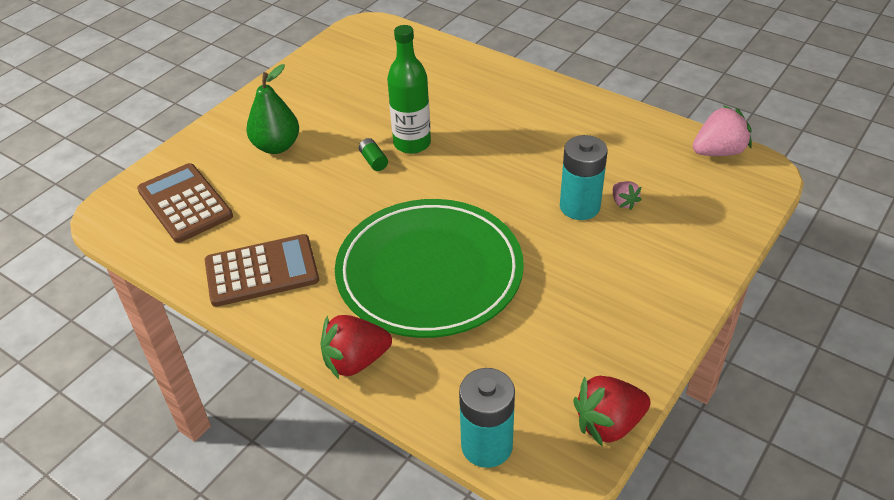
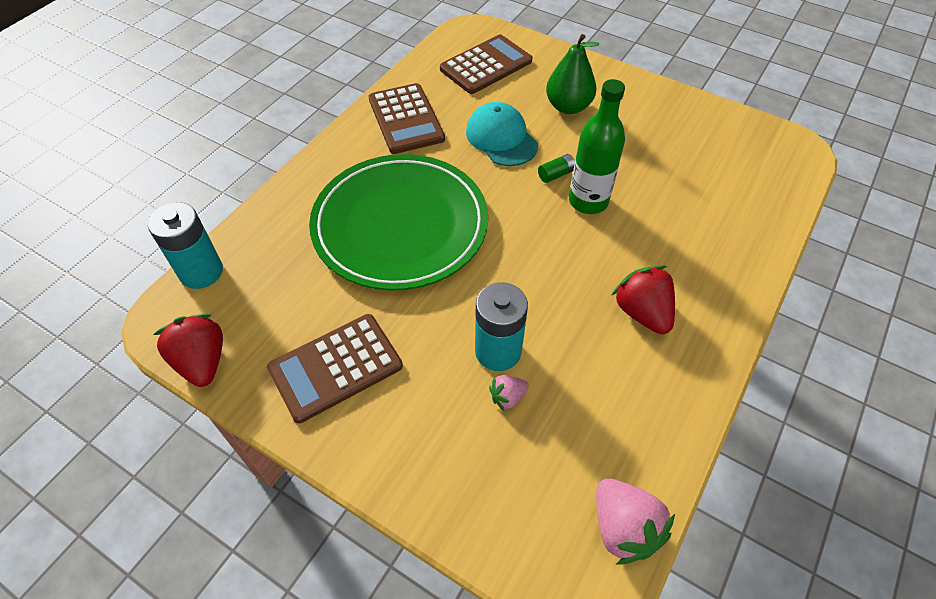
camera: 85 degrees right, 10 degrees up
red strawberry [320,315,392,379] -> red strawberry moved to [611,265,675,334]
none -> brown calculator [267,314,403,423]
none -> turquoise cap [466,102,538,166]

